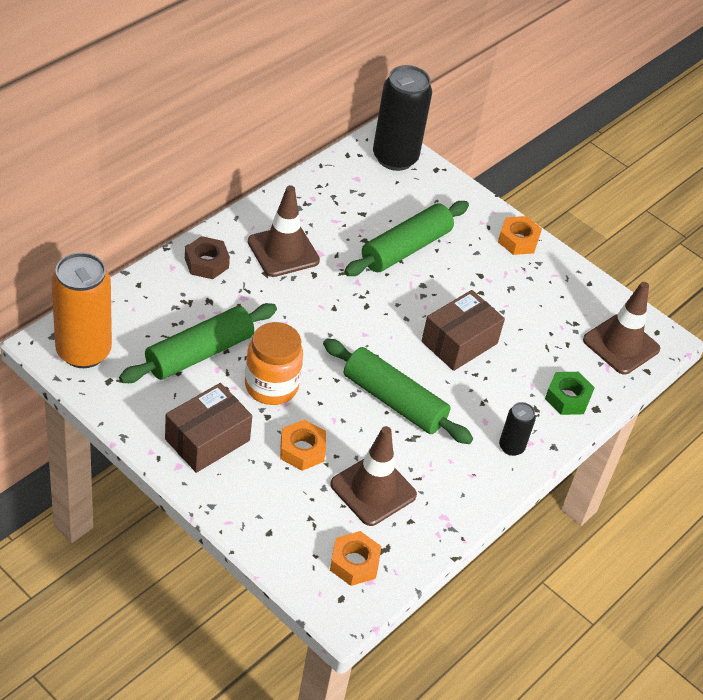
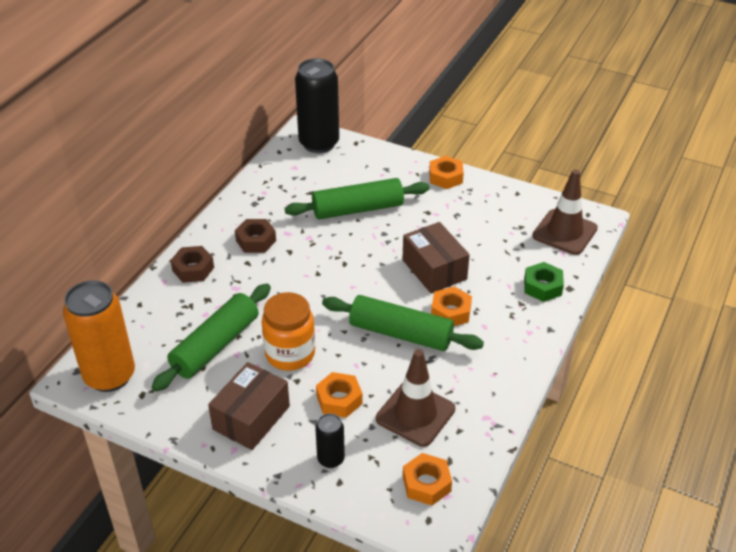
camera: 10 degrees left, 5 degrees down
brown traffic cone [248,185,320,277] -> brown nut [235,219,276,253]
green rolling pin [344,201,469,276] -> green rolling pin turned 45 degrees clockwise [285,178,429,219]
brown box [421,290,505,371] -> brown box turned 60 degrees counterclockwise [402,222,470,293]
black can [499,402,536,456] -> black can moved to [315,413,345,468]
none -> orange nut [431,287,472,326]

